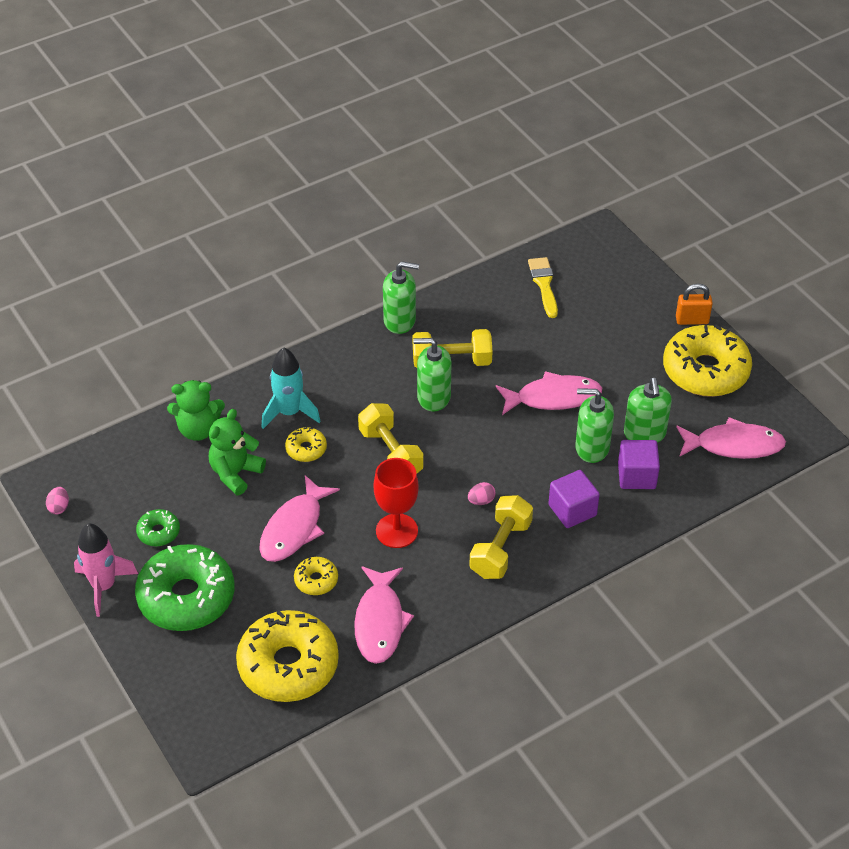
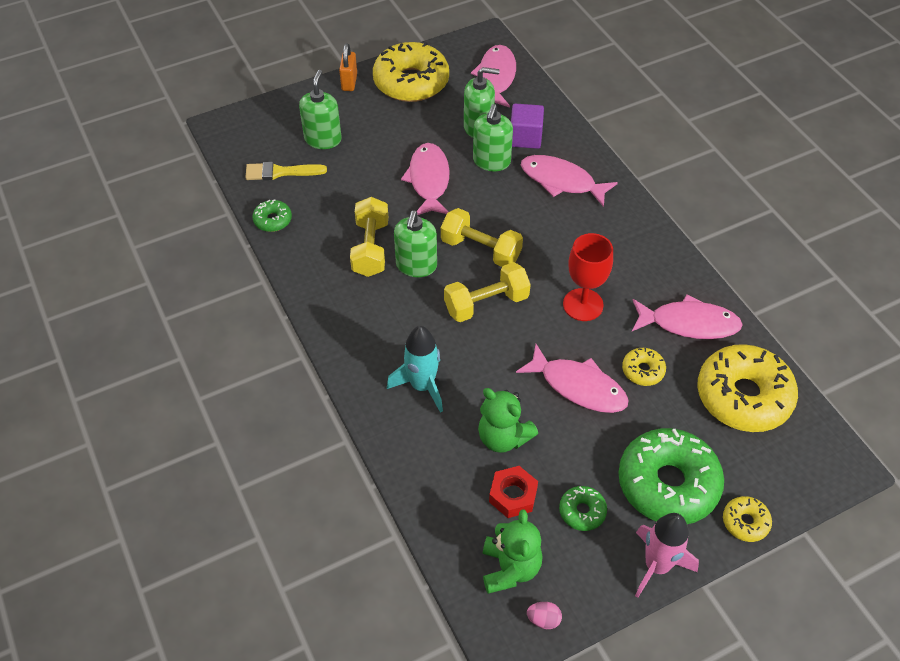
camera: 85 degrees left, 5 degrees up
green teddy bear [167,380,225,441] -> green teddy bear moved to [483,509,542,594]
yellow donut [285,427,327,462] -> yellow donut moved to [723,496,772,542]
green soap dispenser [383,261,419,334] -> green soap dispenser moved to [299,70,342,149]
pink egg [468,482,496,505] -> none
yellow dumbbell [469,495,533,579] -> yellow dumbbell moved to [441,208,523,267]
purple cube [548,470,600,528] -> pink fish [521,155,618,207]
none -> green donut [253,199,292,232]
none -> red nut [489,466,538,518]

